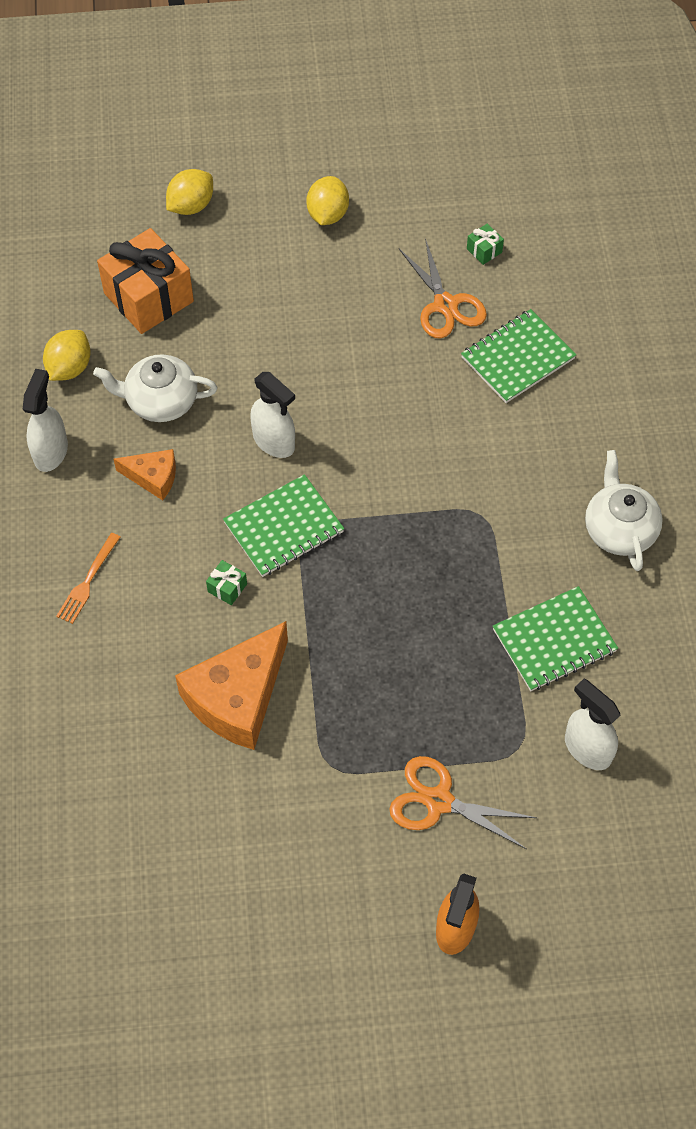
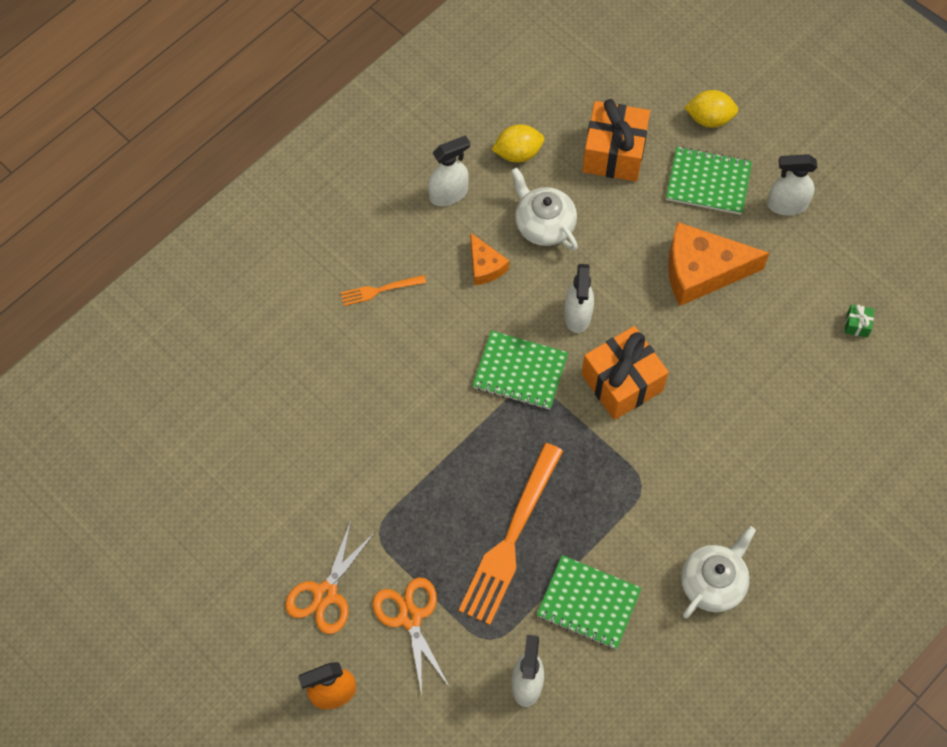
camera: 50 degrees right, 5 degrees up
orange cheese [175,621,288,750] -> orange cheese moved to [668,222,769,306]
green gift [206,560,247,605] -> none
yellow lemon [307,176,349,225] -> white spray bottle [767,154,817,215]
orange scissors [399,238,487,339] -> orange scissors moved to [285,521,376,634]
green notebook [461,309,576,403] -> green notebook moved to [666,146,752,215]
none -> orange fork [459,443,563,625]
none -> orange gift [582,326,669,420]

